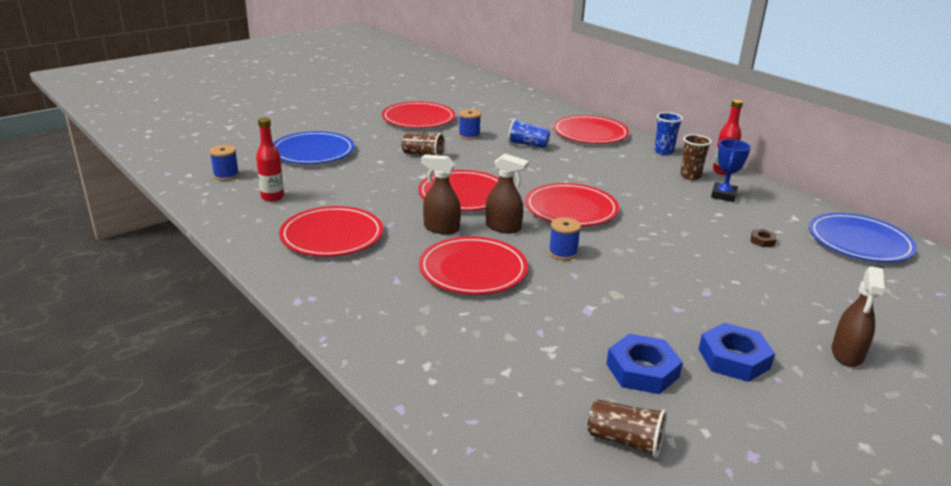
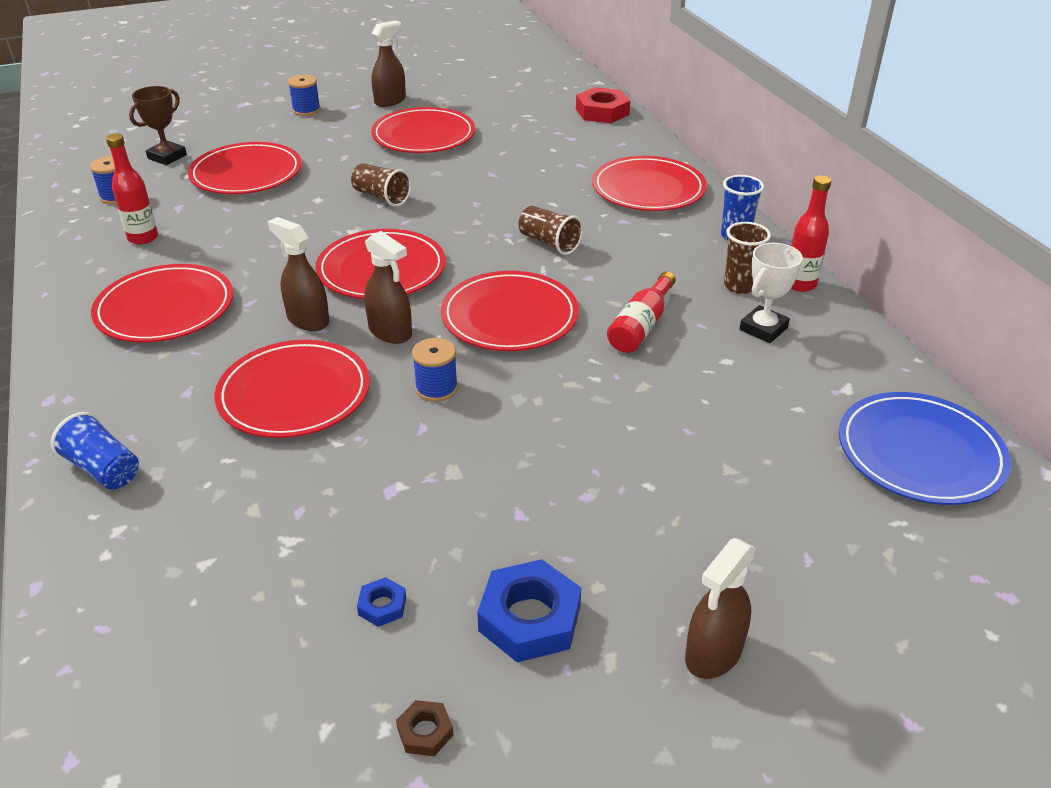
camera: 20 degrees right, 10 degrees up
blue plate [273,131,355,164] -> red plate [188,142,302,194]
blue spool [459,109,481,140] -> blue spool moved to [288,75,321,116]
blue cup [508,118,550,148] -> blue cup moved to [51,412,139,489]
brown cup [588,400,667,458] -> brown cup moved to [519,206,583,255]
blue nut [606,334,683,394] -> blue nut [357,577,406,627], size x0.48
blue trophy [711,139,751,202] -> white trophy [740,243,803,343]
brown nut [751,229,776,247] -> brown nut moved to [396,700,453,756]
none -> brown trophy [129,86,187,165]
none -> brown spray bottle [371,20,406,107]
none -> red nut [576,87,630,123]
none -> red bottle [607,271,675,353]

